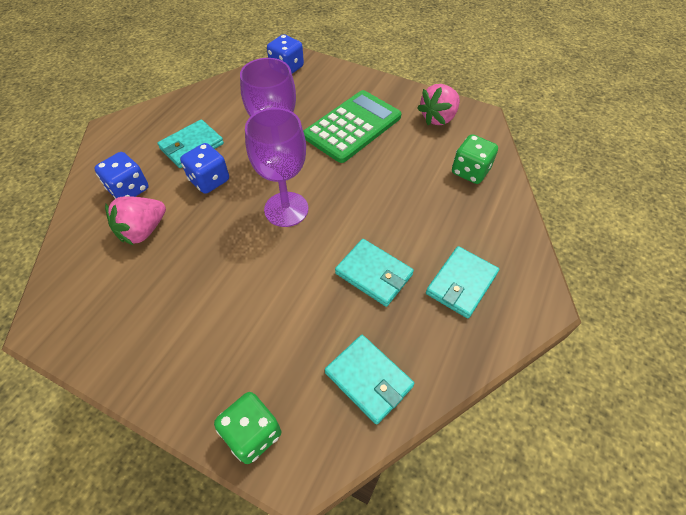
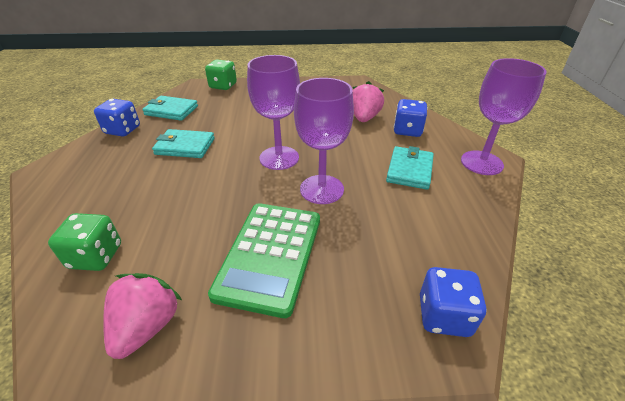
camera: 150 degrees right, 15 degrees down
blue dice [180,143,229,194] -> blue dice moved to [94,99,140,137]
turquoise wallet [426,246,499,318] -> none
none -> purple goblet [461,58,547,175]

